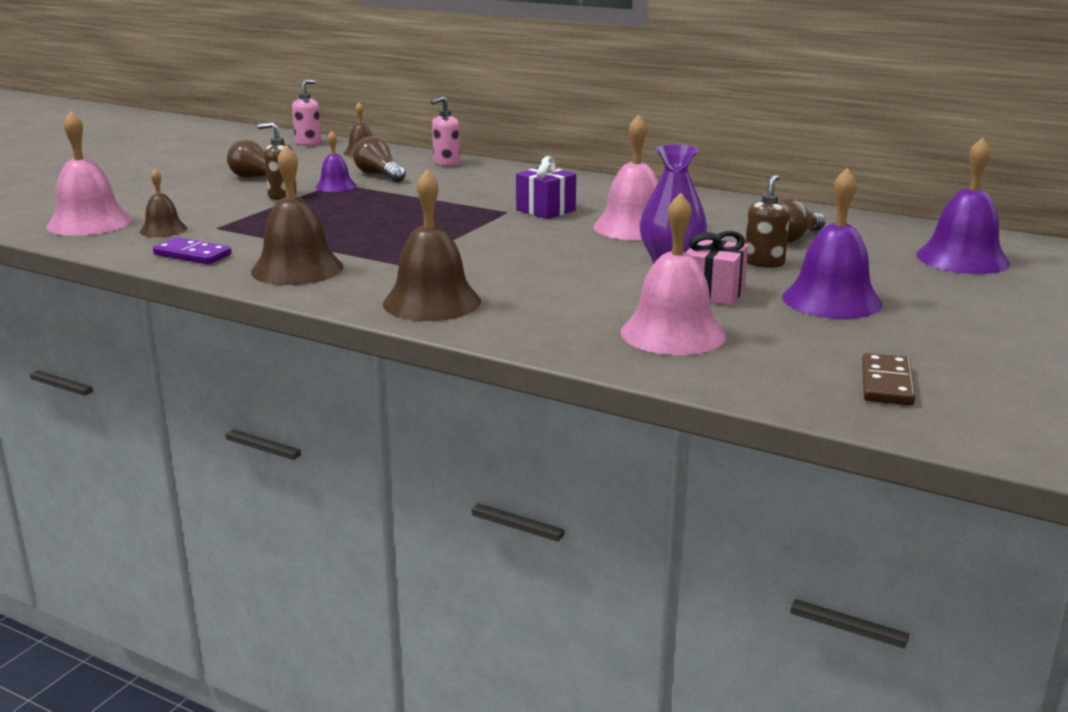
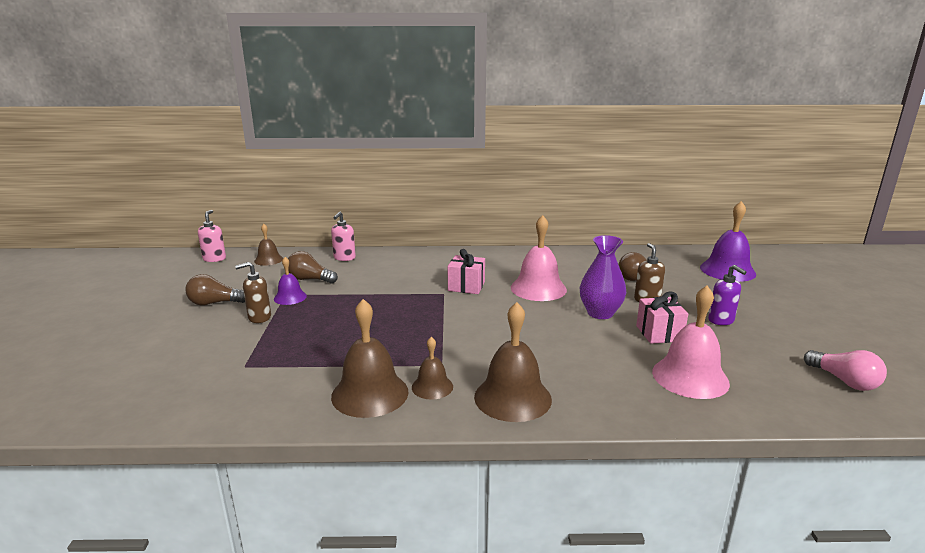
camera: 30 degrees left, 0 degrees up
pink bell [46,111,132,236] -> none
brown bell [140,168,187,237] -> brown bell moved to [412,337,453,400]
purple domino [153,237,231,264] -> none
purple gift [516,156,576,219] -> pink gift [448,249,485,294]
purple bell [782,168,882,319] -> purple soap dispenser [708,265,747,325]
brown domino [862,353,915,405] -> pink light bulb [804,350,887,391]

